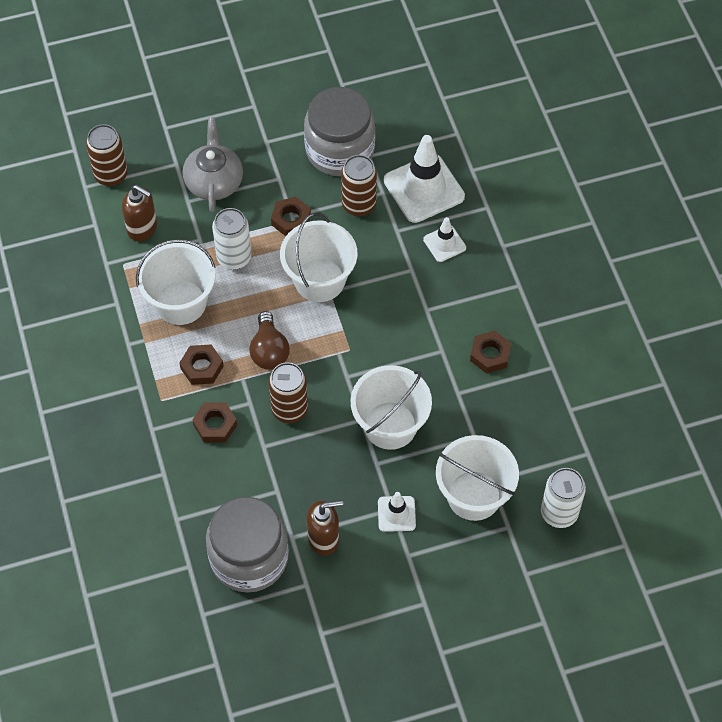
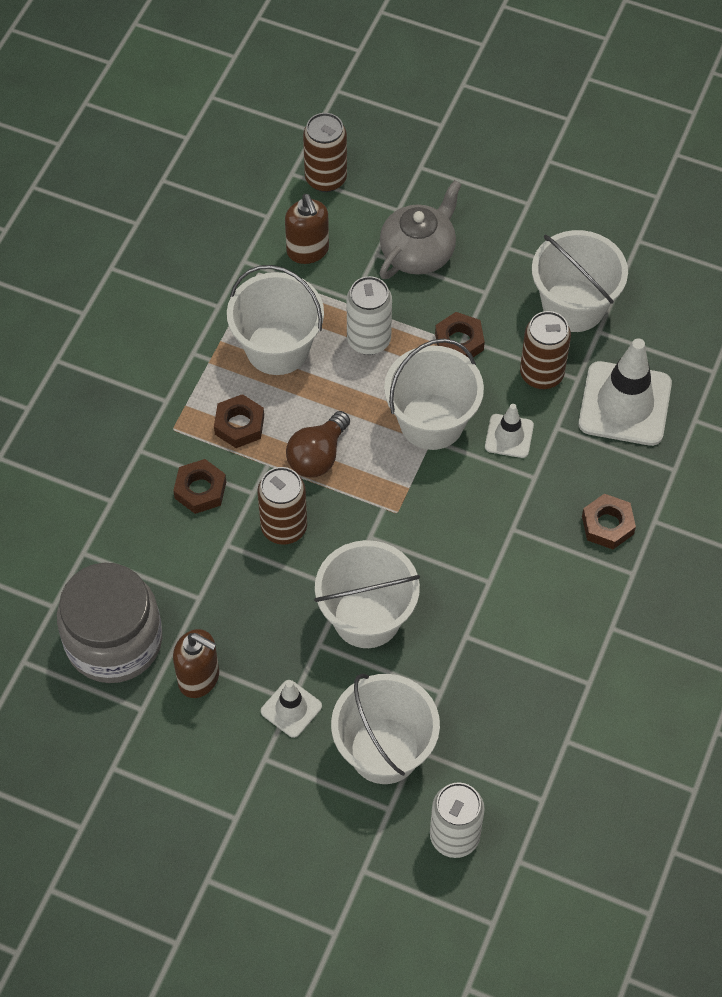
camera: 40 degrees right, 0 degrees up
grey jar [304,87,375,176] -> white bucket [532,230,628,332]
white traffic cone [423,217,466,262] -> white traffic cone moved to [485,404,534,458]
brown nut [470,331,511,374] -> brown nut moved to [582,494,636,549]

